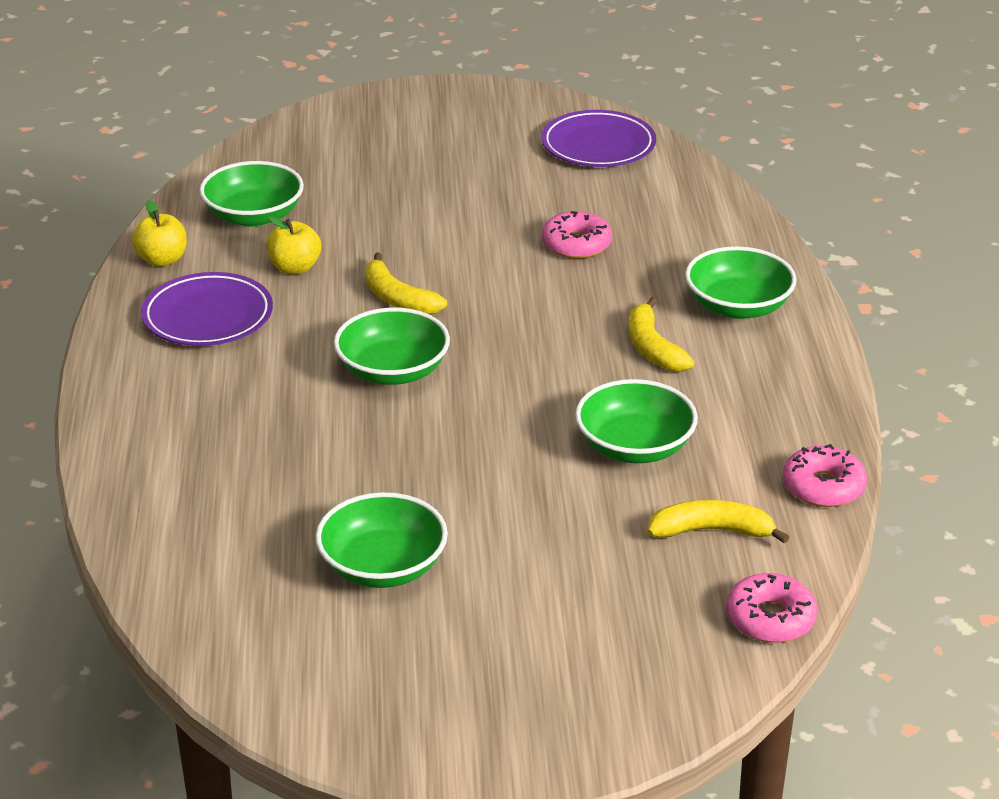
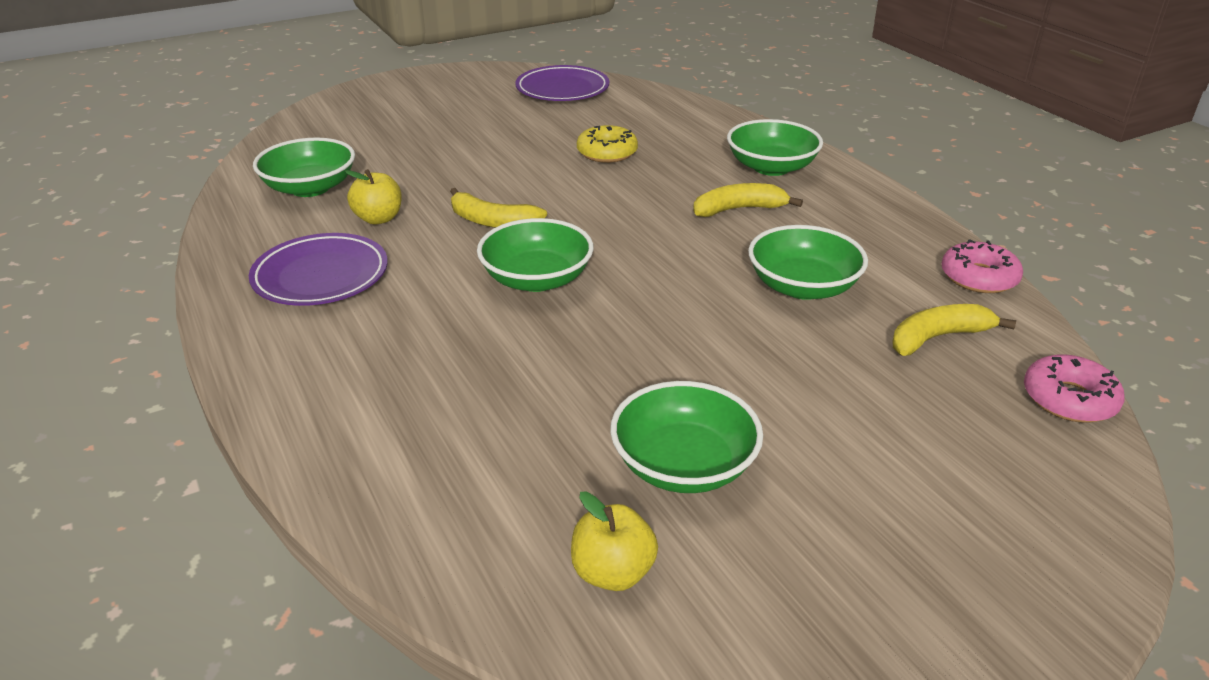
camera: 25 degrees left, 0 degrees up
yellow apple [132,200,187,267] -> yellow apple moved to [571,491,658,591]
pink donut [542,211,612,259] -> yellow donut [577,125,638,163]
yellow banana [628,297,695,372] -> yellow banana turned 120 degrees clockwise [693,183,803,217]

